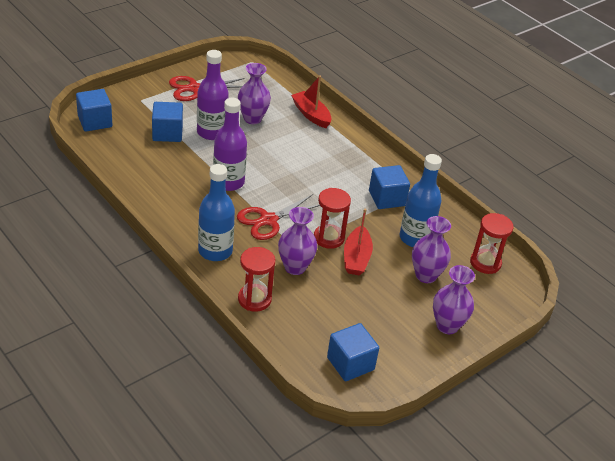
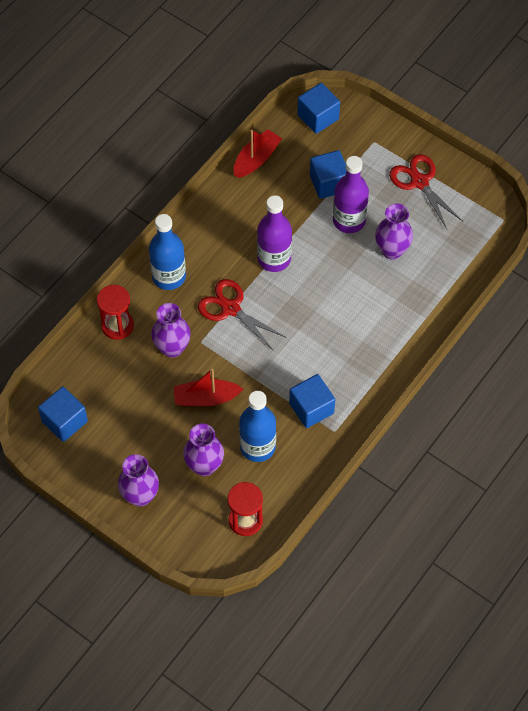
camera: 80 degrees right, 20 degrees up
red boat [291,76,332,128] -> red boat moved to [234,129,282,178]
red hourglass [314,188,351,249] -> none

